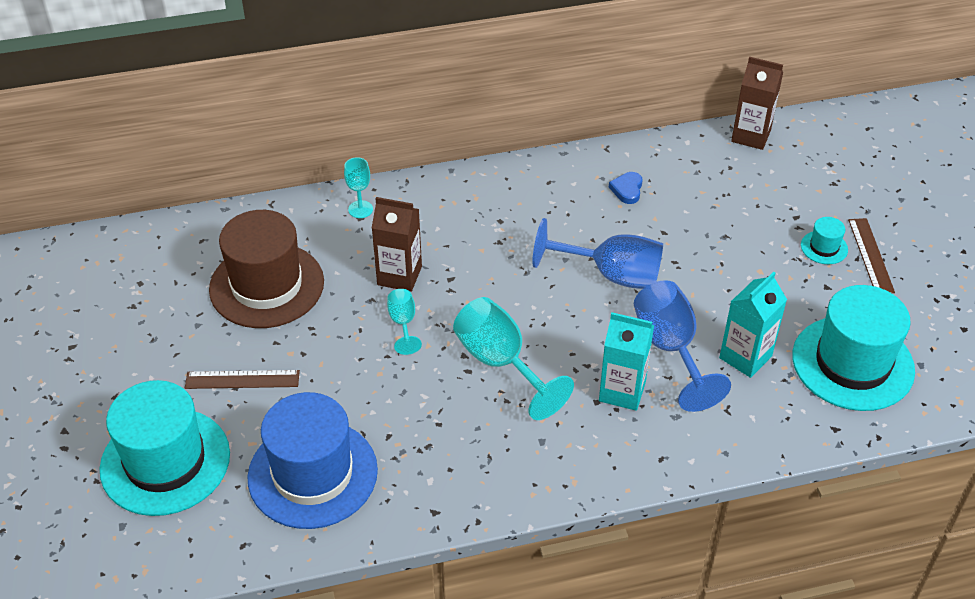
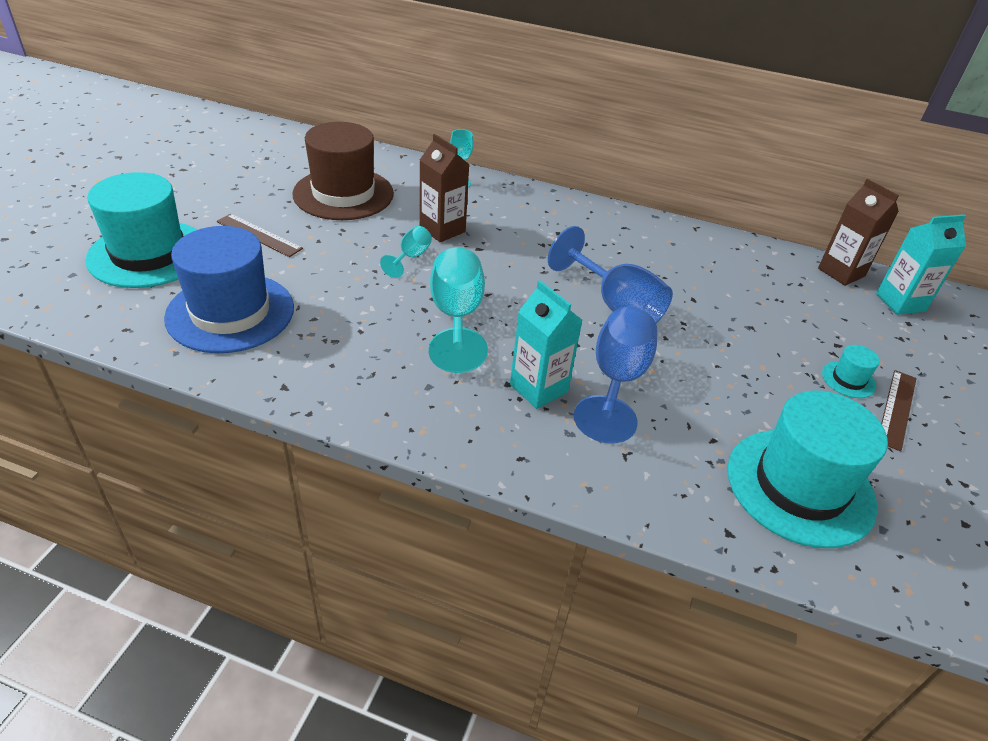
camera: 30 degrees right, 5 degrees down
blue heart [609,172,643,204] -> none
turquoise carton [719,272,787,378] -> turquoise carton moved to [876,214,966,315]

